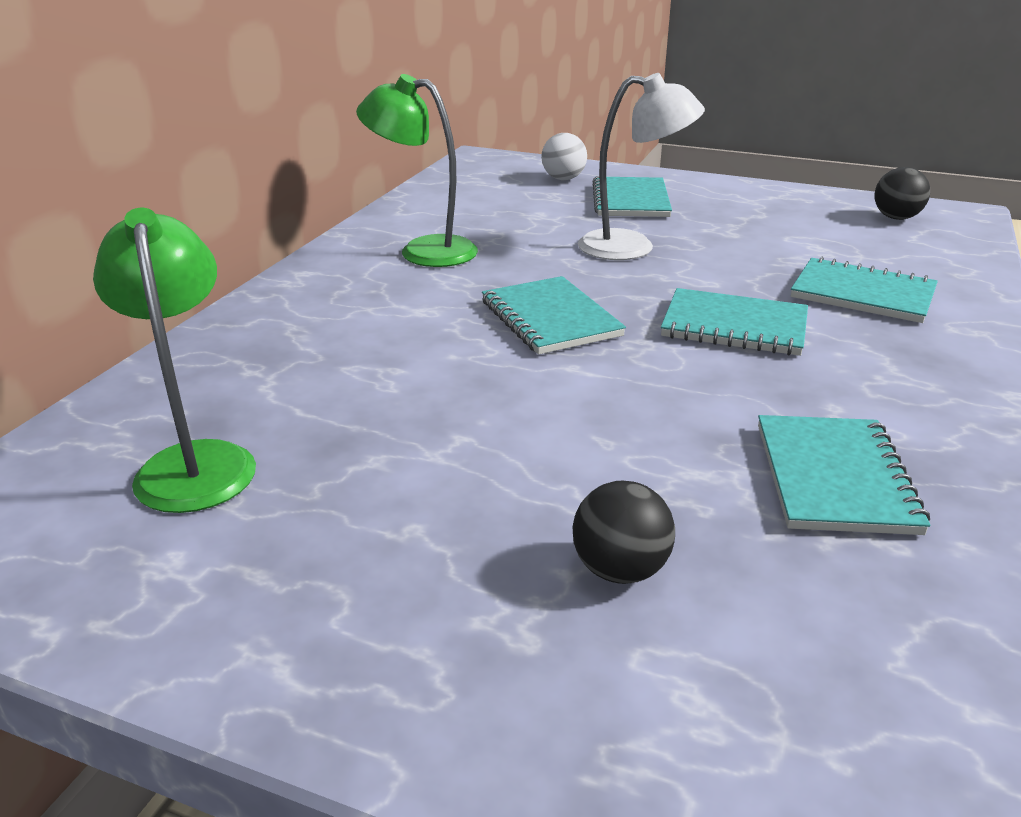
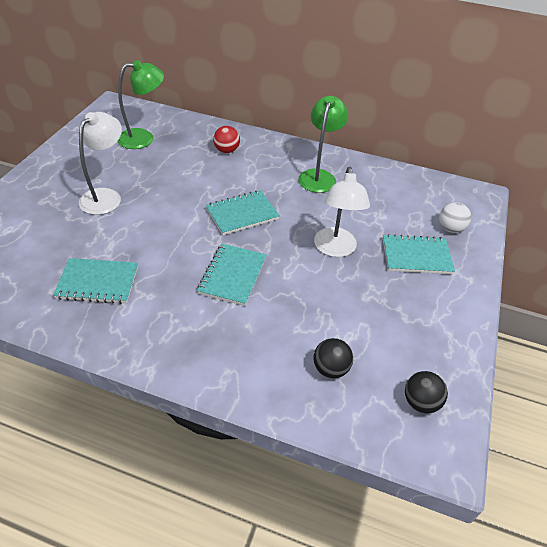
camera: 85 degrees right, 15 degrees up
black ball [573,481,675,584] -> black ball moved to [313,338,353,378]
turquoise notebook [791,257,938,323] -> none
none -> white lamp [79,112,122,215]
none -> red ball [213,126,240,153]

